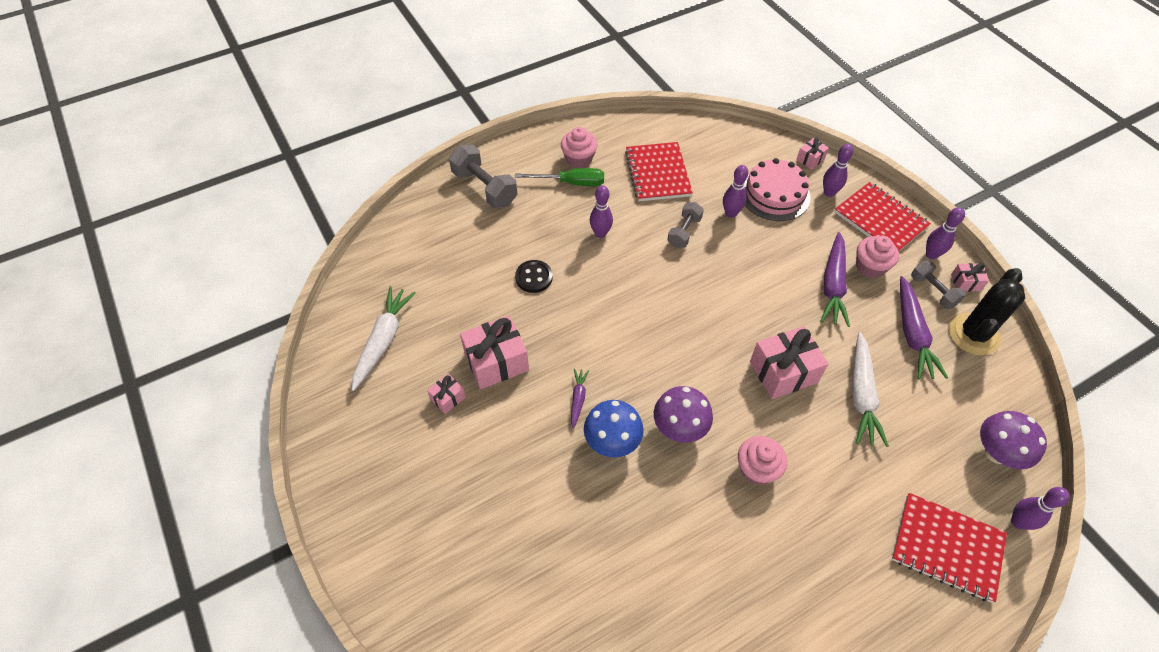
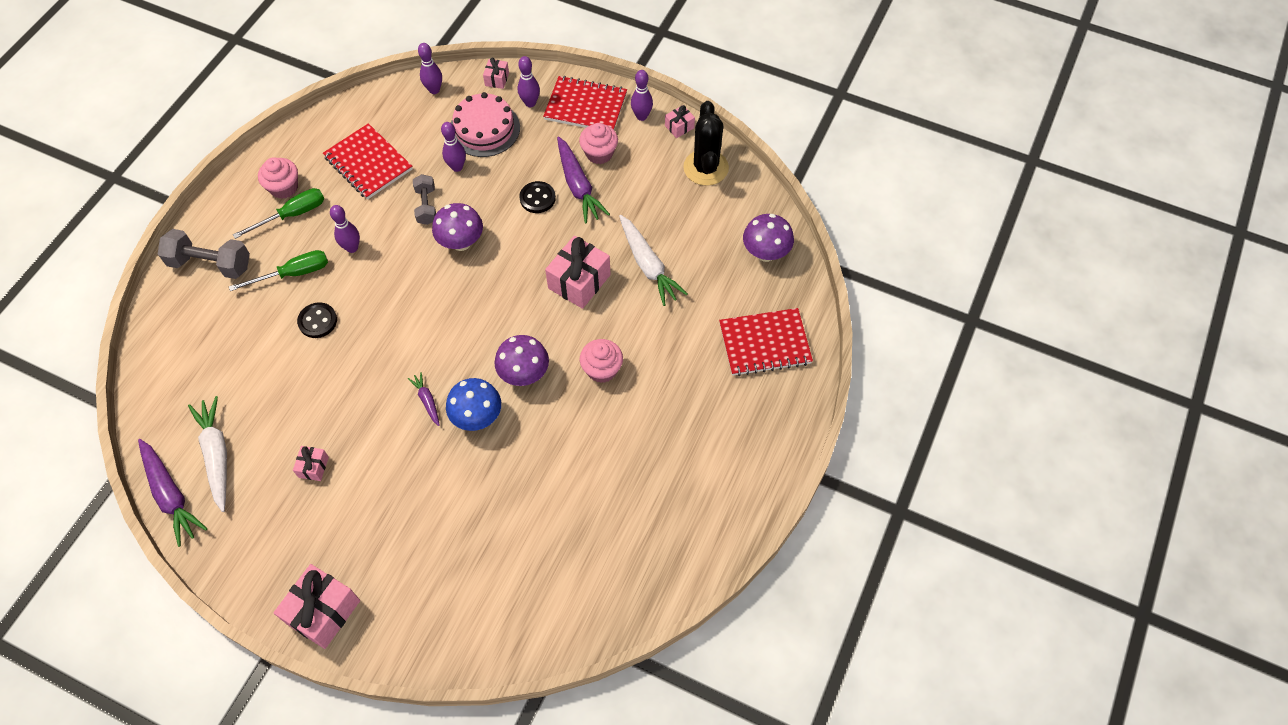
camera: 35 degrees left, 5 degrees up
pink gift [460,315,529,389] -> pink gift moved to [273,564,360,649]
purple carrot [900,276,948,380] -> purple carrot moved to [138,439,208,547]
grey dumbbell [911,260,966,309] -> none
purple bowling pin [1011,487,1070,530] -> purple bowling pin moved to [418,43,442,94]
none -> green screwdriver [229,250,328,291]
none -> purple mushroom [432,203,483,251]
none -> black button [519,181,556,213]

